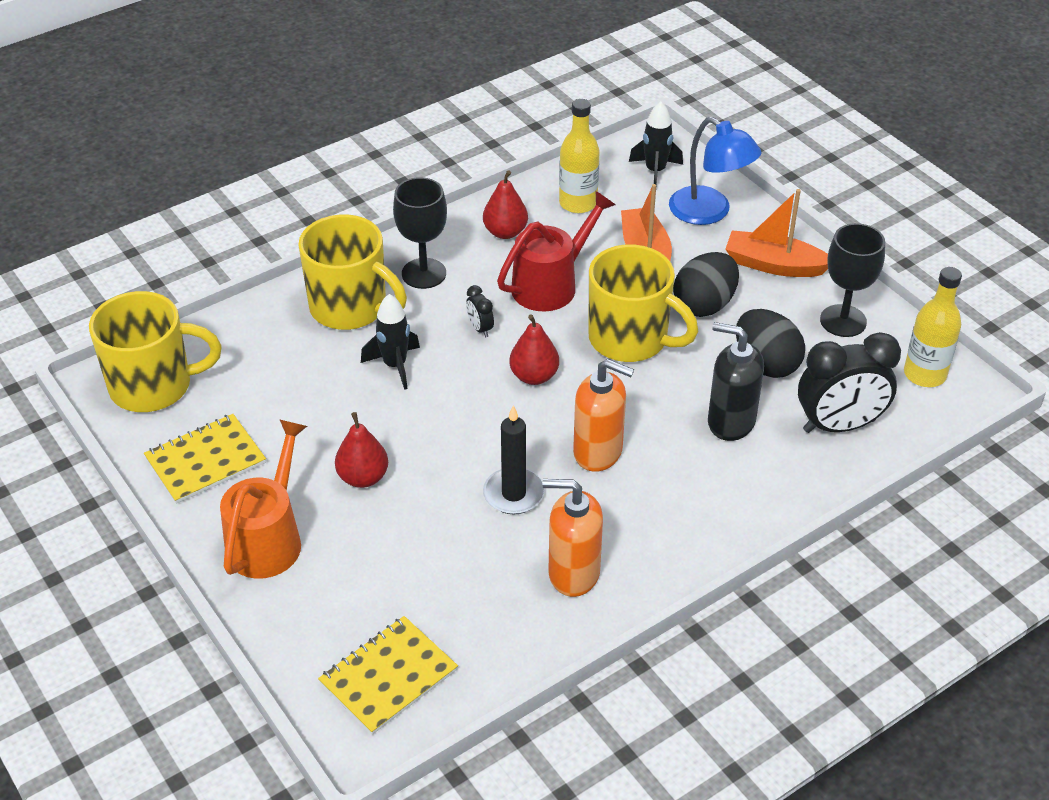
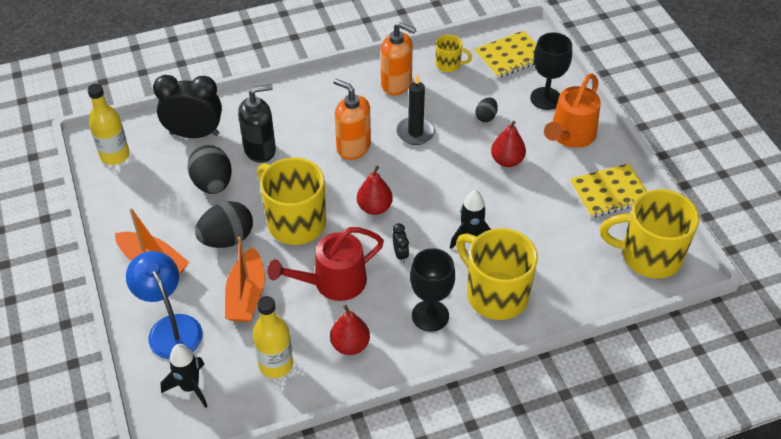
camera: 165 degrees left, 5 degrees up
black soap dispenser [708,322,764,441] -> black soap dispenser turned 60 degrees counterclockwise [238,84,276,163]
black goblet [820,223,885,337] -> black goblet moved to [530,32,572,110]
none -> yellow mug [436,35,472,72]
none -> black egg [475,97,498,122]

